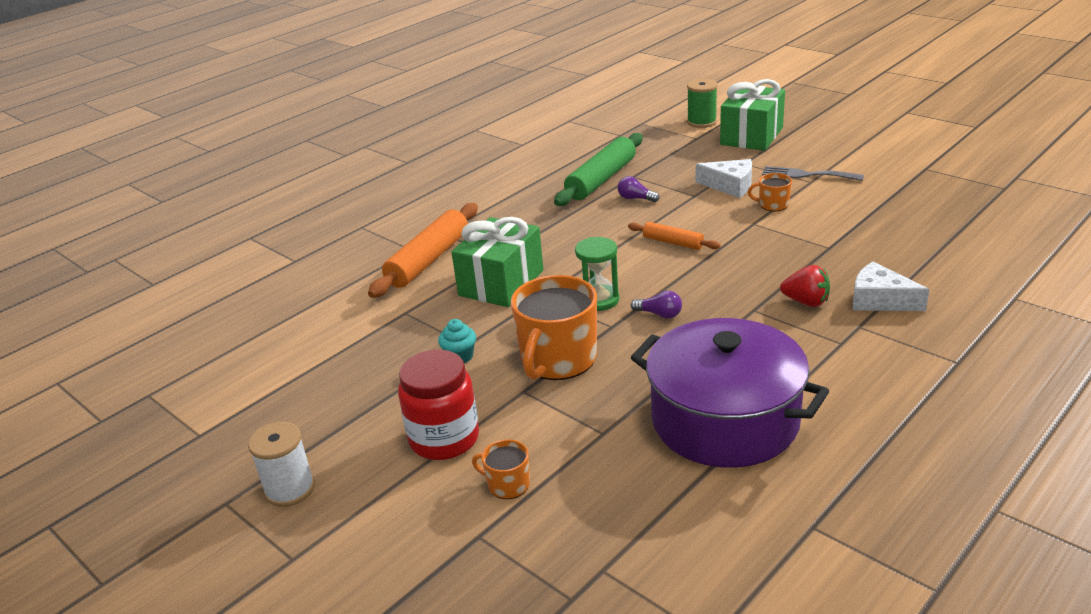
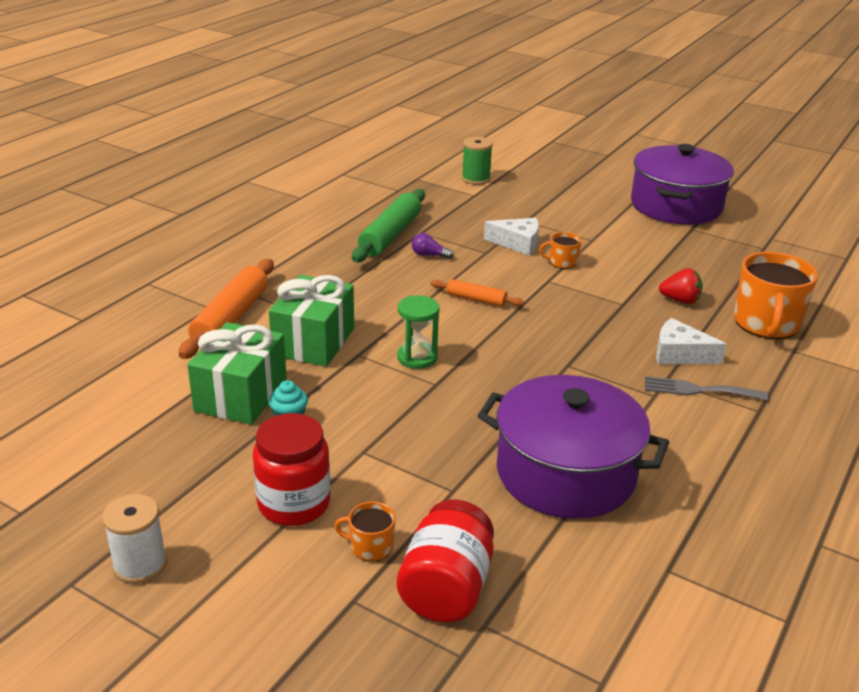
camera: 15 degrees left, 0 degrees up
orange mug [511,275,597,380] -> orange mug moved to [734,252,818,339]
purple light bulb [631,291,682,319] -> none
green gift [720,79,785,151] -> green gift moved to [187,322,287,425]
grey fork [762,166,864,181] -> grey fork moved to [645,376,768,401]
red strawberry [780,265,830,307] -> red strawberry moved to [659,268,703,304]
none -> red jar [397,500,494,622]
none -> purple pot [631,144,734,225]

